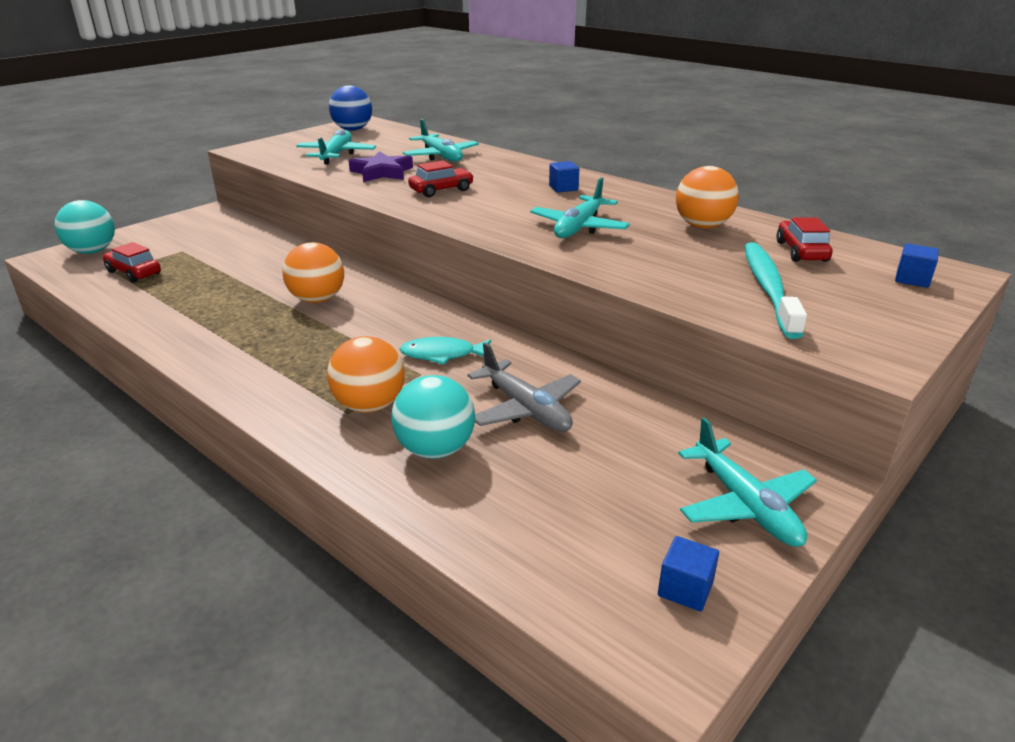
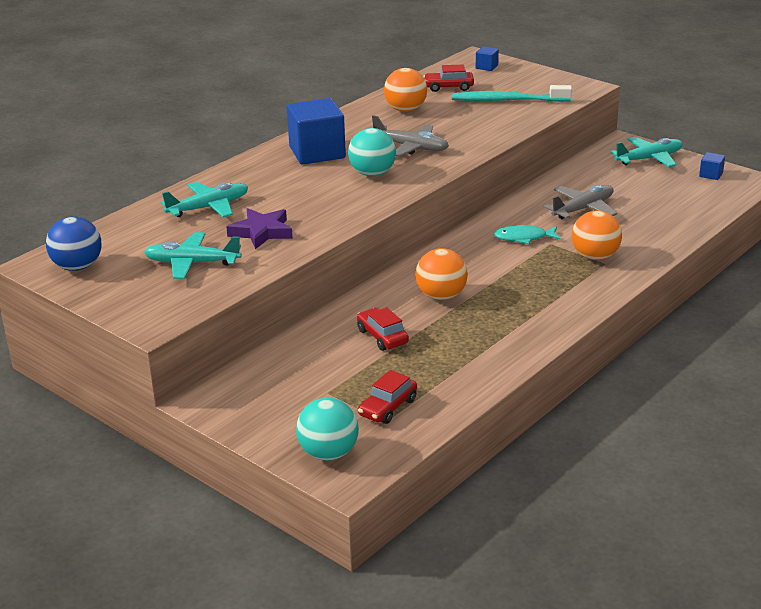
camera: 90 degrees left, 0 degrees up
turquoise ball [392,375,475,459] -> turquoise ball moved to [348,128,396,177]
turquoise fish [400,337,491,365] -> turquoise fish turned 90 degrees clockwise [494,225,561,244]
red car [408,160,474,197] -> red car moved to [357,307,409,351]
turquoise plane [530,177,630,238] -> grey plane [372,115,449,157]
blue cube [549,161,579,192] -> blue cube [287,98,346,165], size x2.31

